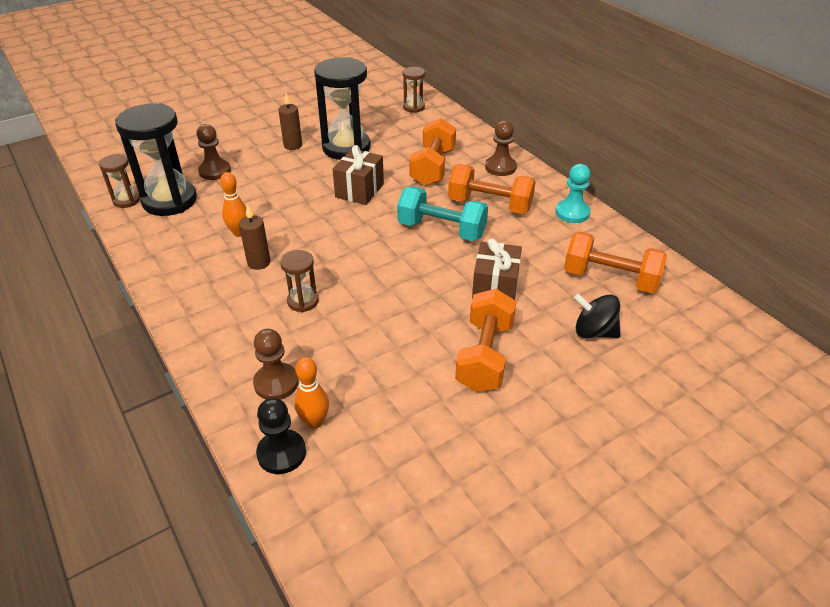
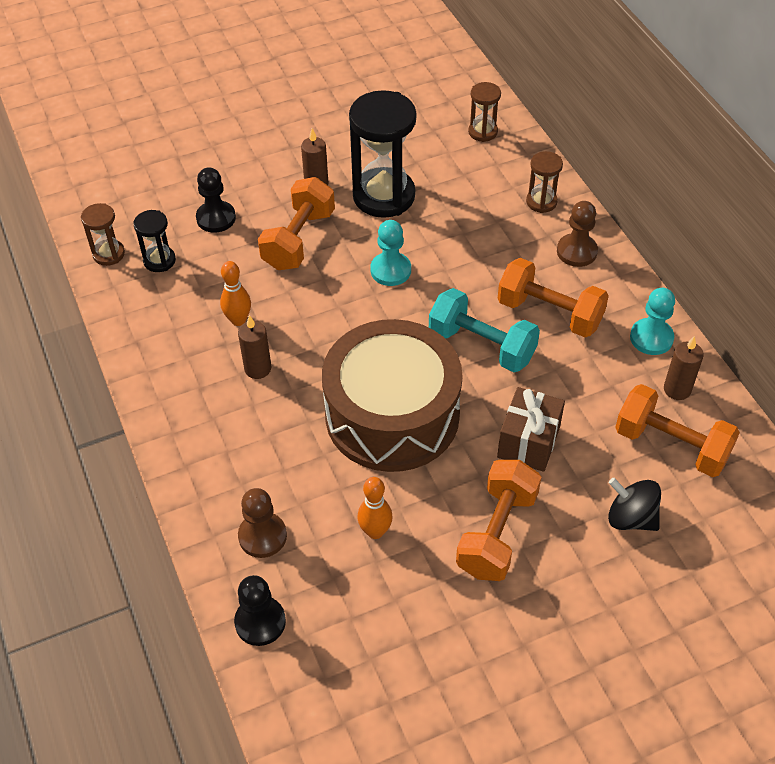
camera: 10 degrees right, 10 degrees up
black hourglass [115,103,197,216] -> black hourglass [134,210,176,272], size x0.49
brown pawn [197,124,231,180] -> black pawn [196,167,236,233]
brown hourglass [280,250,319,312] -> brown hourglass moved to [526,151,563,213]
orange bowling pin [295,357,329,429] -> orange bowling pin moved to [357,477,393,539]
brown gift [333,145,384,205] -> turquoise pawn [370,220,411,286]
orange dumbbell [409,118,456,186] -> orange dumbbell moved to [258,177,335,270]
none -> brown drum [322,319,463,472]
none -> brown candle [664,336,704,400]

